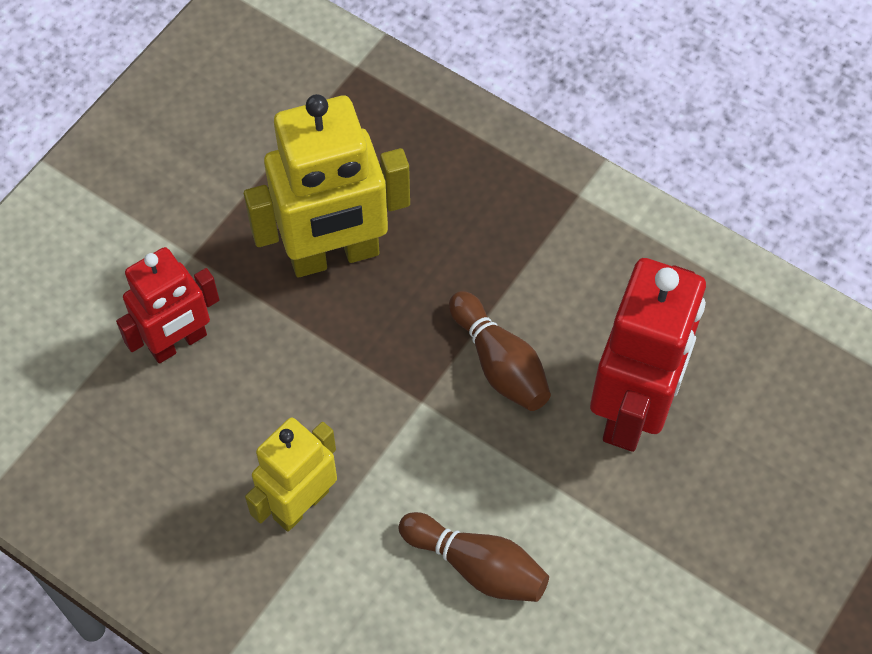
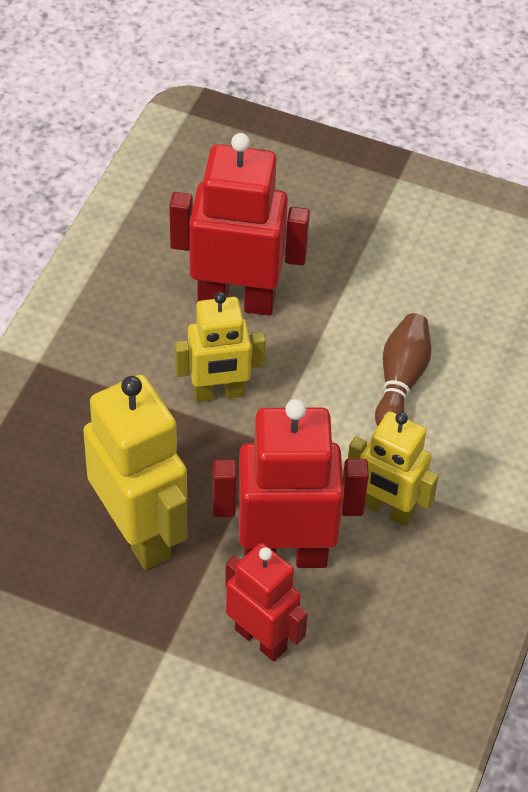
camera: 105 degrees left, 10 degrees down
brown bowling pin [449,291,551,411] -> yellow robot [175,292,266,402]
none -> red robot [213,399,369,568]

